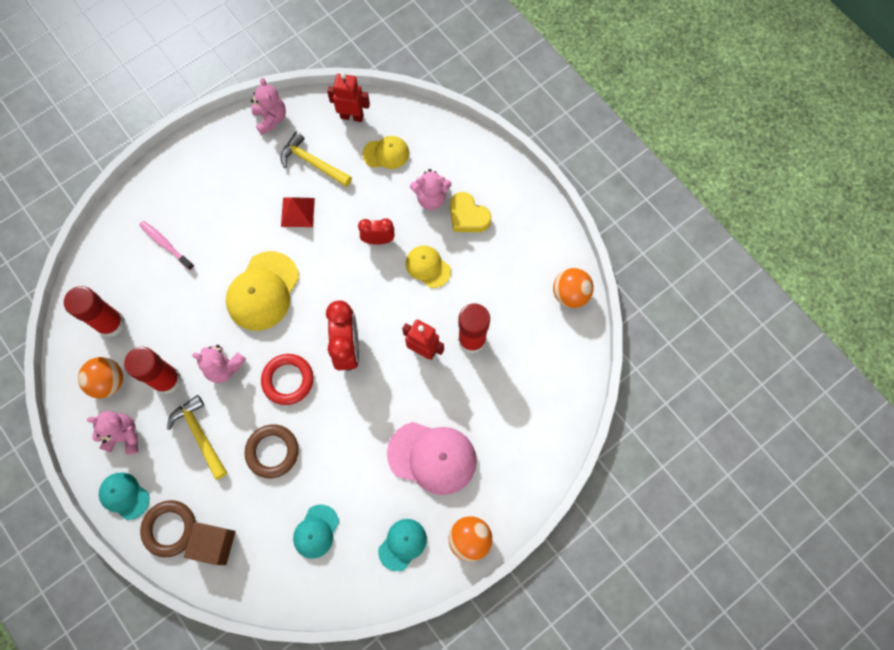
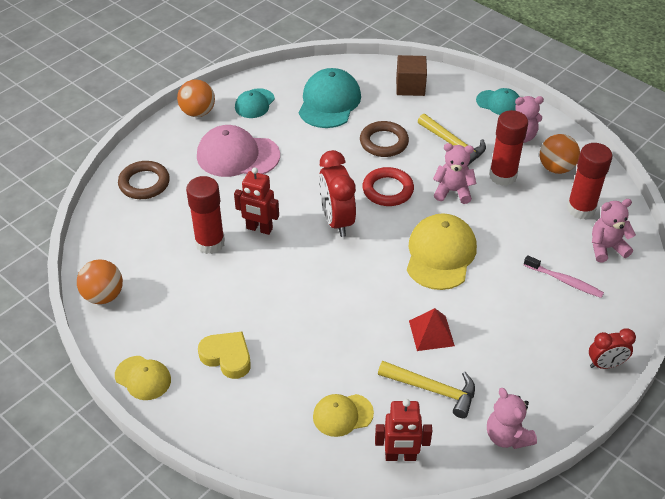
camera: 170 degrees right, 25 degrees down
brown ring [140,500,196,557] -> brown ring moved to [118,161,170,199]
turquoise cap [293,505,339,559] -> turquoise cap [299,68,361,128], size x1.73
red clock [358,218,394,244] -> red clock moved to [589,328,636,369]
yellow cap [406,246,451,288] -> yellow cap moved to [115,356,171,400]
pink teddy bear [410,169,451,210] -> pink teddy bear moved to [592,199,636,262]

